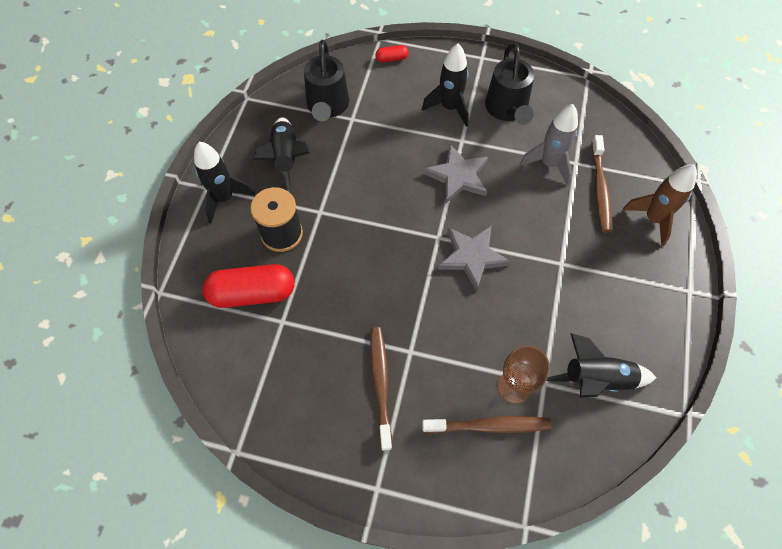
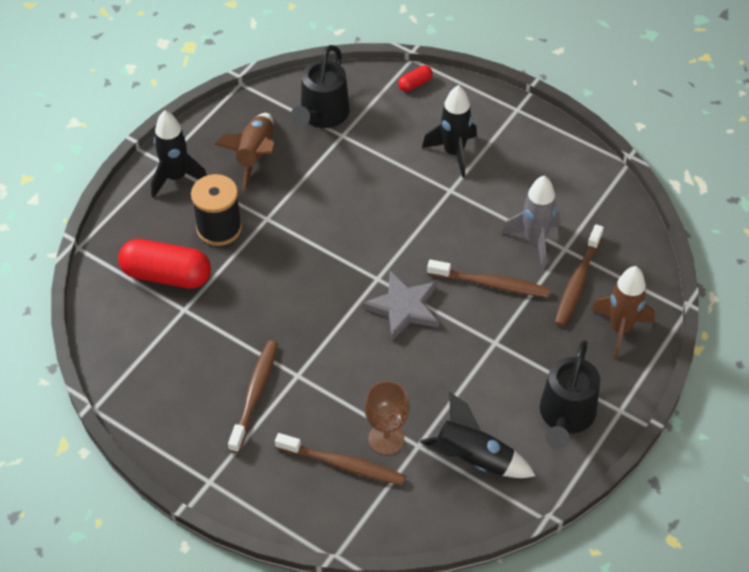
camera: 20 degrees right, 10 degrees down
black rocket [253,117,310,193] -> brown rocket [215,113,276,191]
red capsule [375,45,409,62] -> red capsule turned 45 degrees counterclockwise [398,65,433,92]
grey star [423,144,488,203] -> none
black watering can [485,43,534,125] -> black watering can moved to [540,340,600,449]
none -> brown toothbrush [427,260,551,297]

